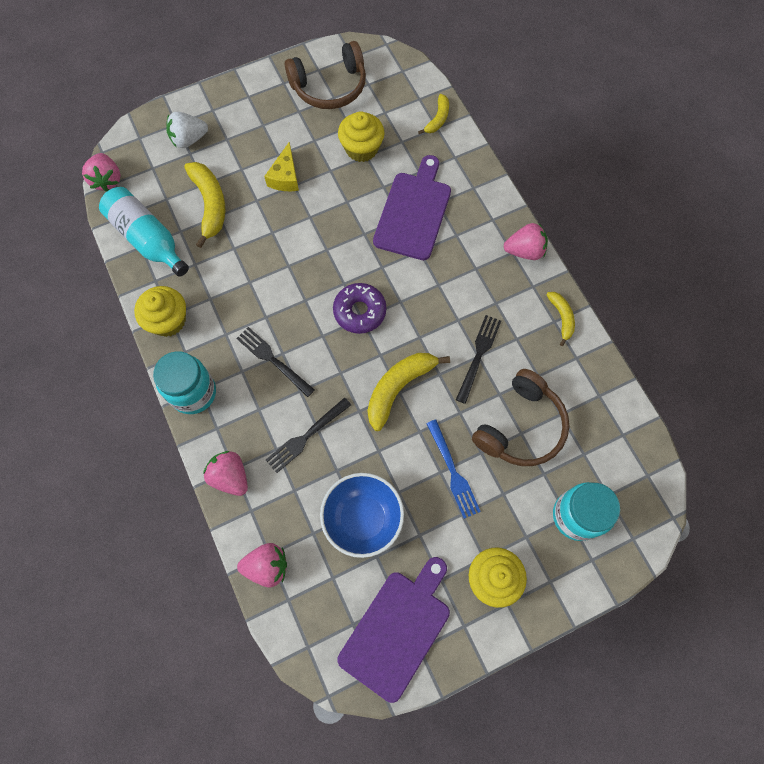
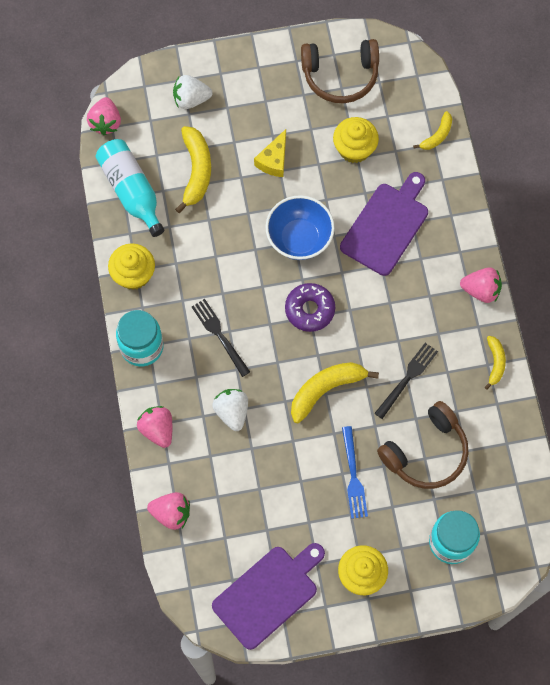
camera: 15 degrees right, 0 degrees up
black fork [266,397,351,473] -> white strawberry [212,389,248,431]
blue bowl [320,473,404,558] -> blue bowl moved to [266,195,335,260]

